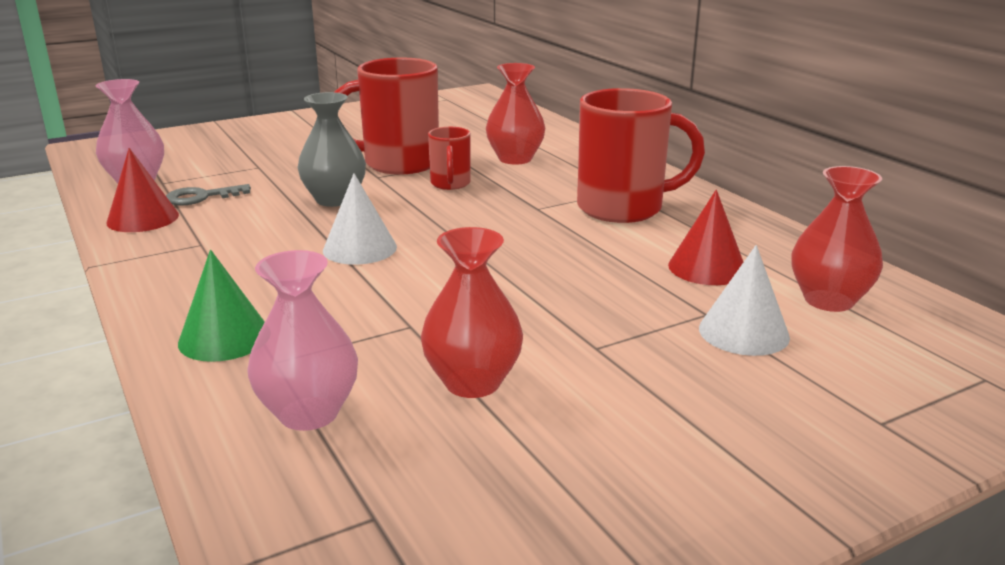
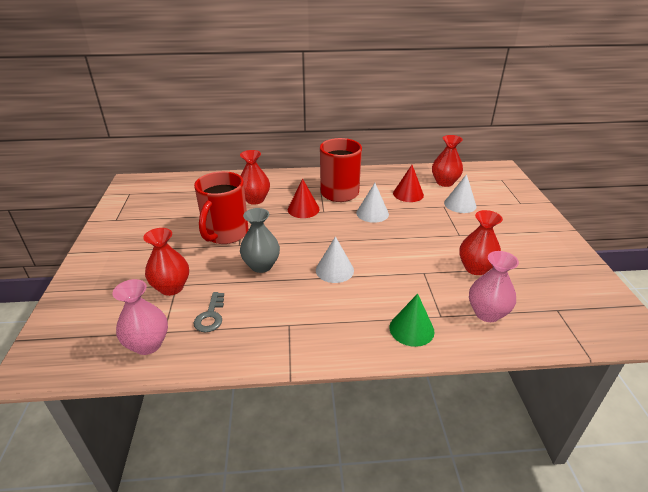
camera: 65 degrees left, 10 degrees up
red cone [107,148,179,232] -> red cone moved to [288,179,320,218]
red mug [428,127,471,190] -> none
none -> red vase [143,228,189,296]
none -> white cone [356,183,389,223]

